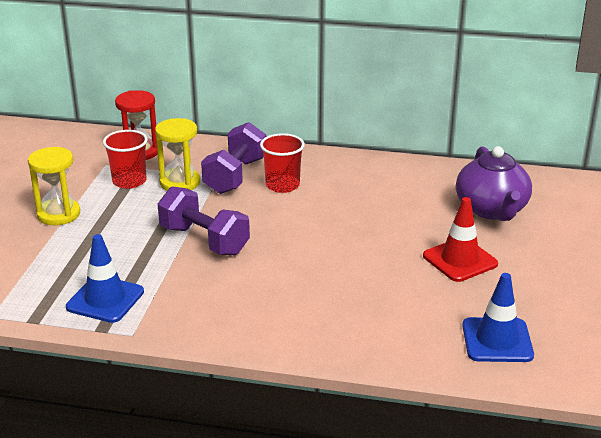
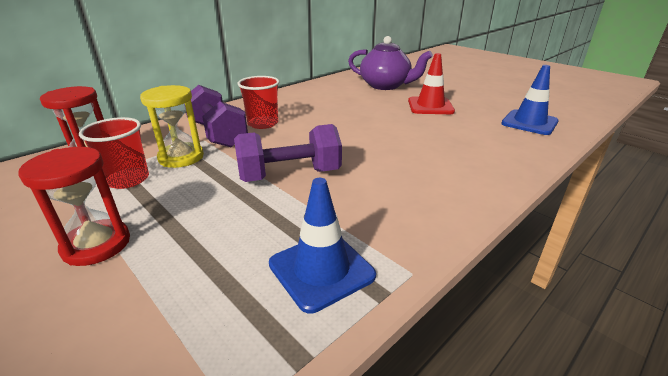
camera: 55 degrees left, 0 degrees up
yellow hourglass [28,147,80,225] -> red hourglass [18,147,130,266]

